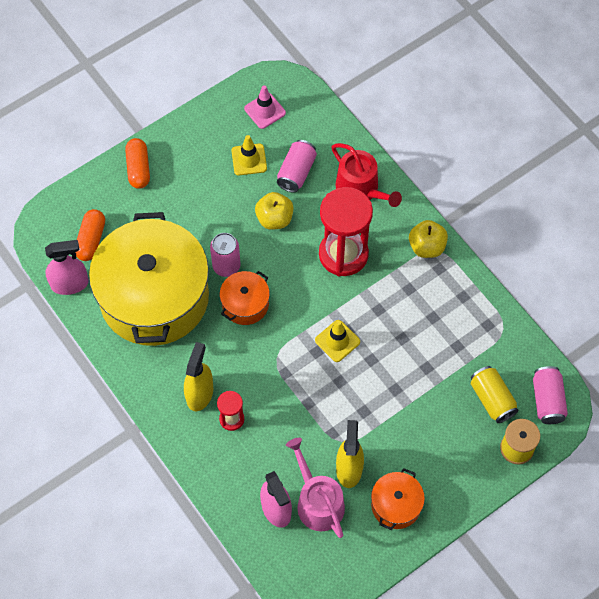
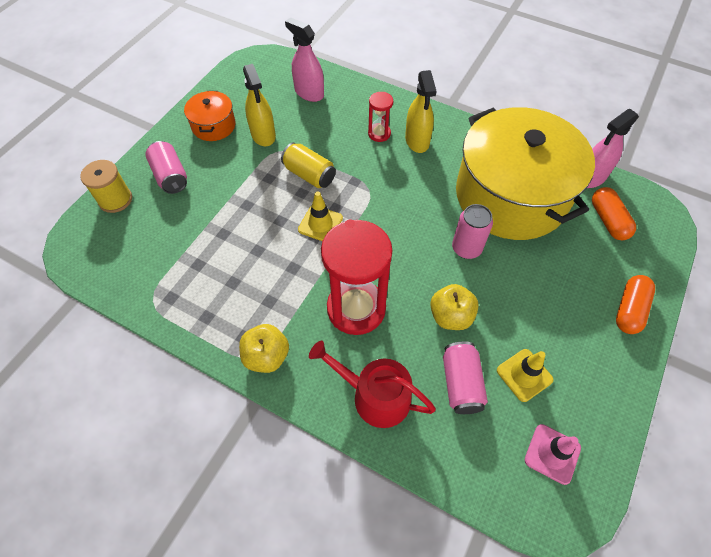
camera: 155 degrees right, 5 degrees down
orange capsule [125,138,150,189] -> orange capsule turned 60 degrees clockwise [616,275,655,334]
orange pot [220,271,270,325] -> none
pink watering can [286,438,345,538] -> none
yellow can [470,366,519,423] -> yellow can moved to [281,143,336,188]
pink can [533,366,568,424] -> pink can moved to [145,141,187,194]

